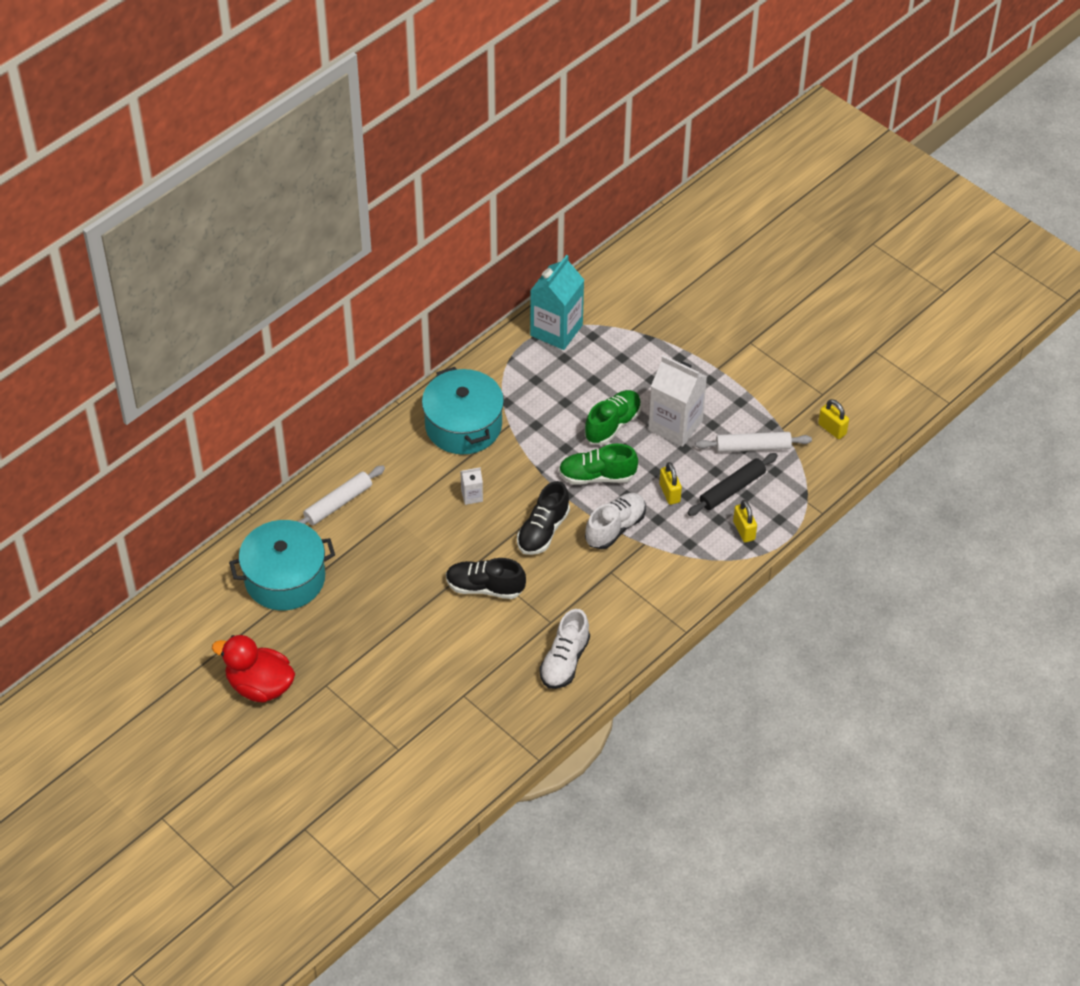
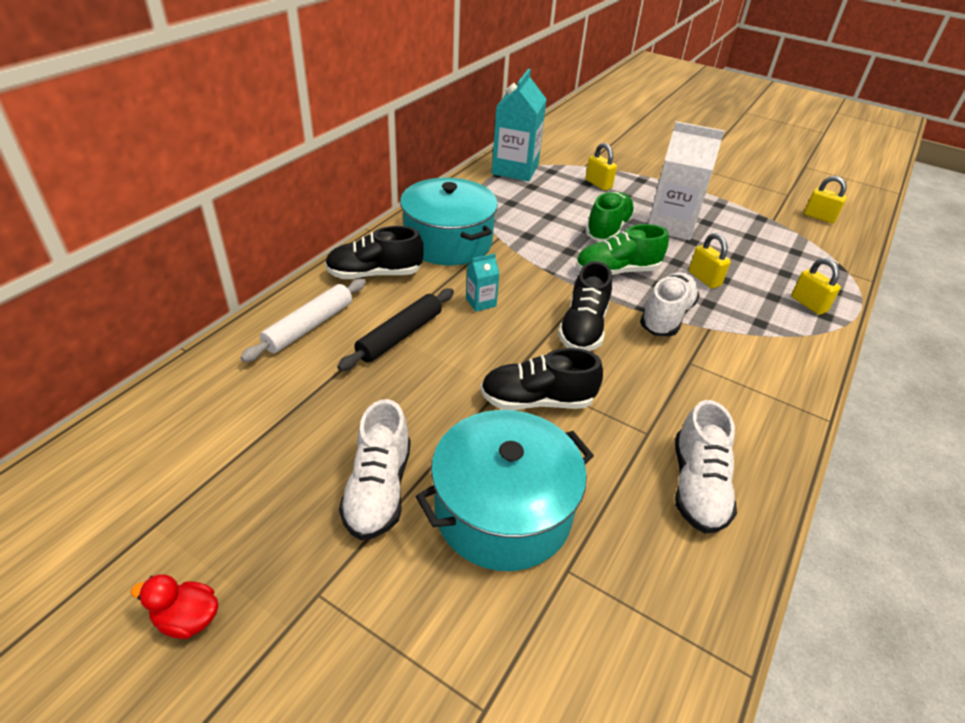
camera: 15 degrees left, 10 degrees down
red duck [212,635,295,703] -> red duck [130,574,218,639], size x0.49
turquoise pot [229,520,335,610] -> turquoise pot moved to [416,410,594,571]
white carton [460,467,483,505] -> turquoise carton [466,254,500,312]
black rolling pin [688,453,778,516] -> black rolling pin moved to [337,288,454,371]
white rolling pin [696,432,812,452] -> none
none -> black shoe [325,226,424,279]
none -> white shoe [339,399,410,540]
none -> yellow padlock [586,143,617,191]

